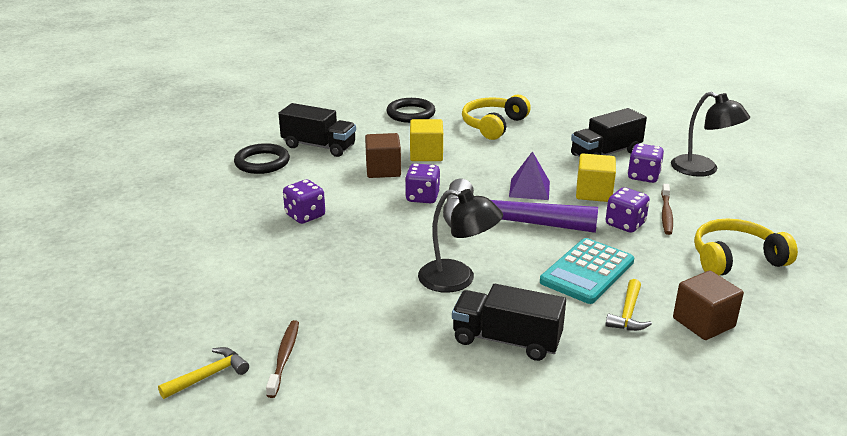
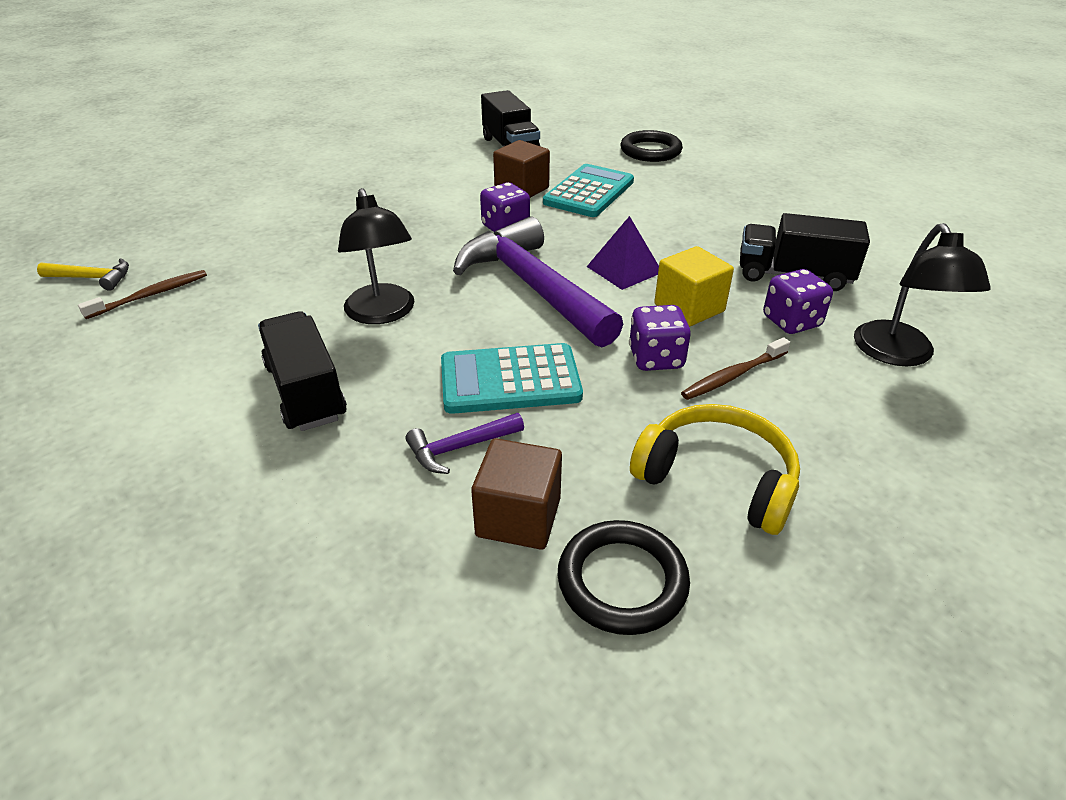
camera: 45 degrees right, 10 degrees up
black ring [234,143,290,174] -> black ring moved to [558,520,690,635]
purple dice [283,179,325,224] -> none
yellow cube [410,119,443,161] -> turquoise calculator [543,164,634,217]
yellow headphones [462,95,531,140] -> none
yellow hammer [605,279,652,331] -> purple hammer [406,413,524,474]

